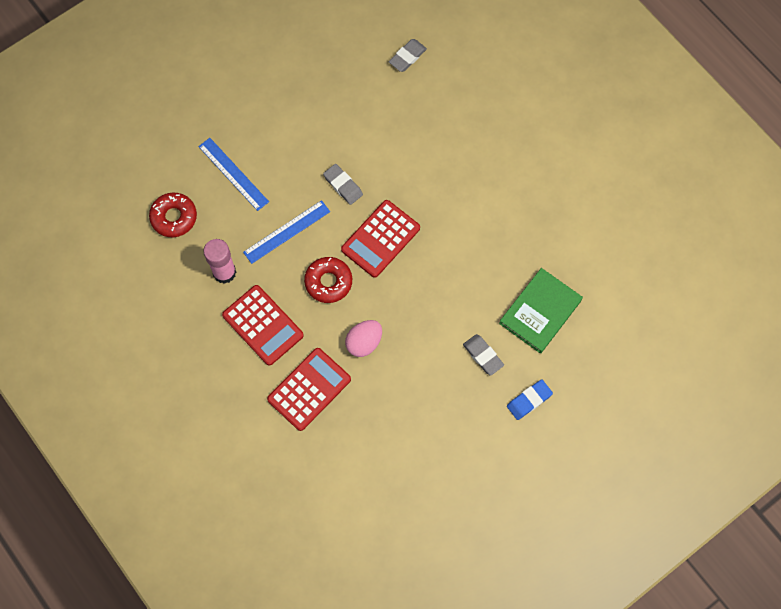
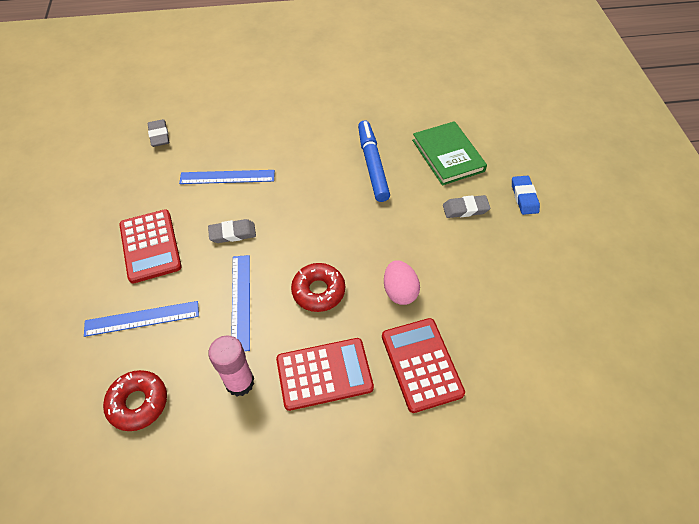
camera: 60 degrees left, 15 degrees down
red calculator [341,200,420,278] -> red calculator moved to [119,209,182,283]
none -> blue ruler [179,170,275,184]
none -> blue marker [358,121,390,202]

